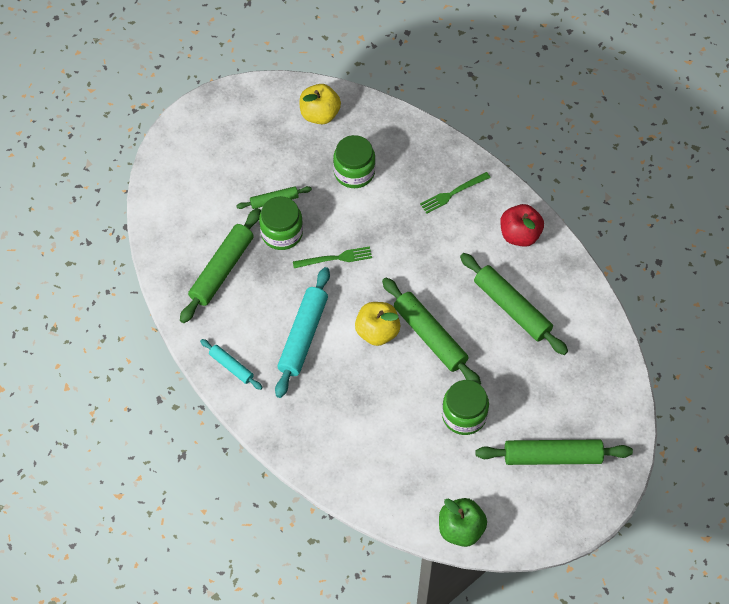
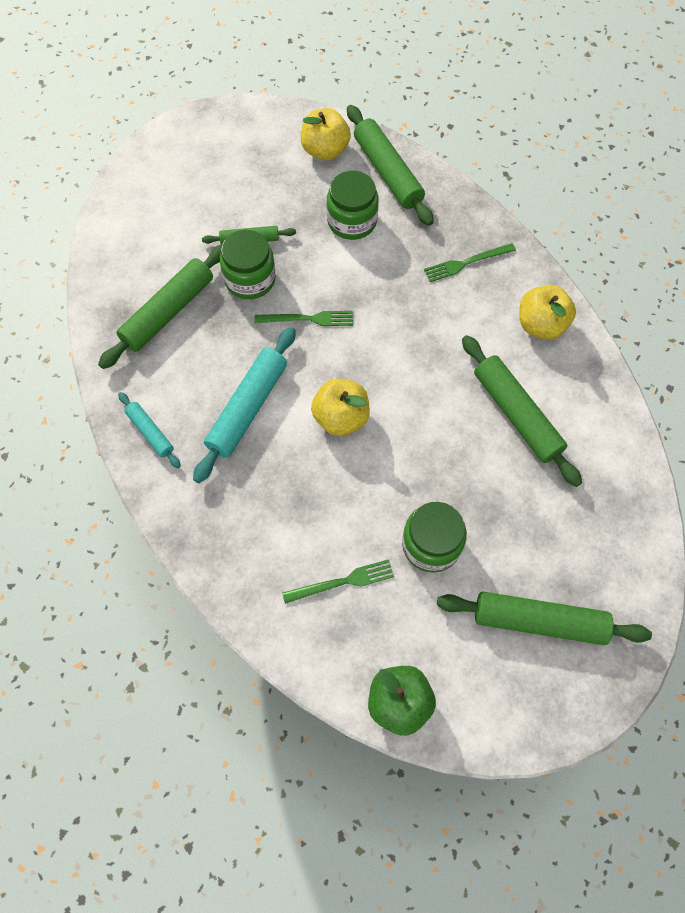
camera: 10 degrees right, 5 degrees up
green rolling pin [382,278,481,385] -> green rolling pin moved to [347,105,434,226]
red apple [500,204,544,247] -> yellow apple [520,285,576,340]
none -> green fork [282,559,394,604]

